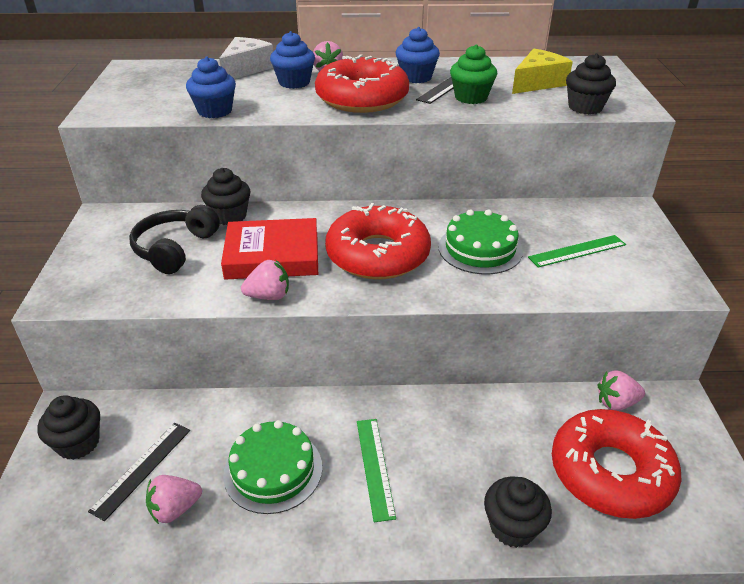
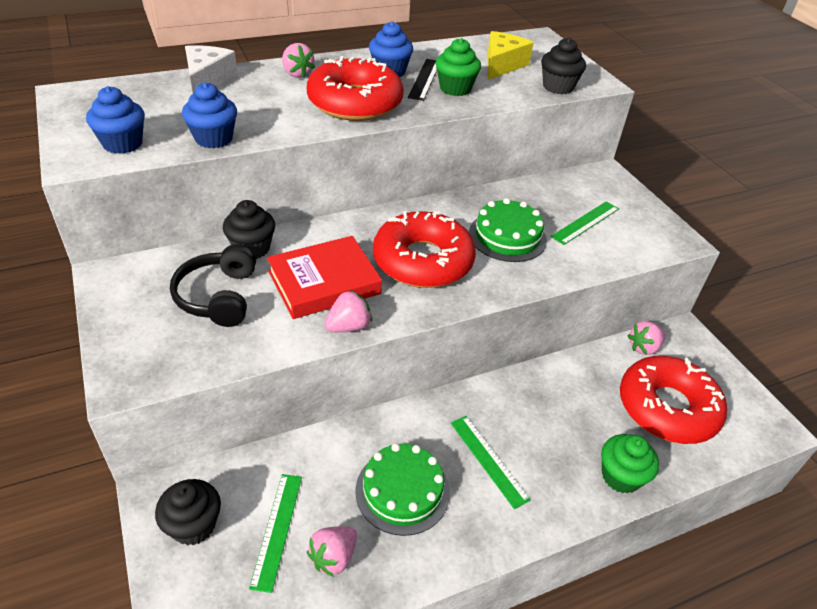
camera: 25 degrees left, 5 degrees up
black ruler [88,423,190,521] -> green ruler [249,474,302,593]
blue cupcake [270,31,315,89] -> blue cupcake moved to [86,86,145,154]
black cupcake [484,477,552,548] -> green cupcake [601,434,659,494]

